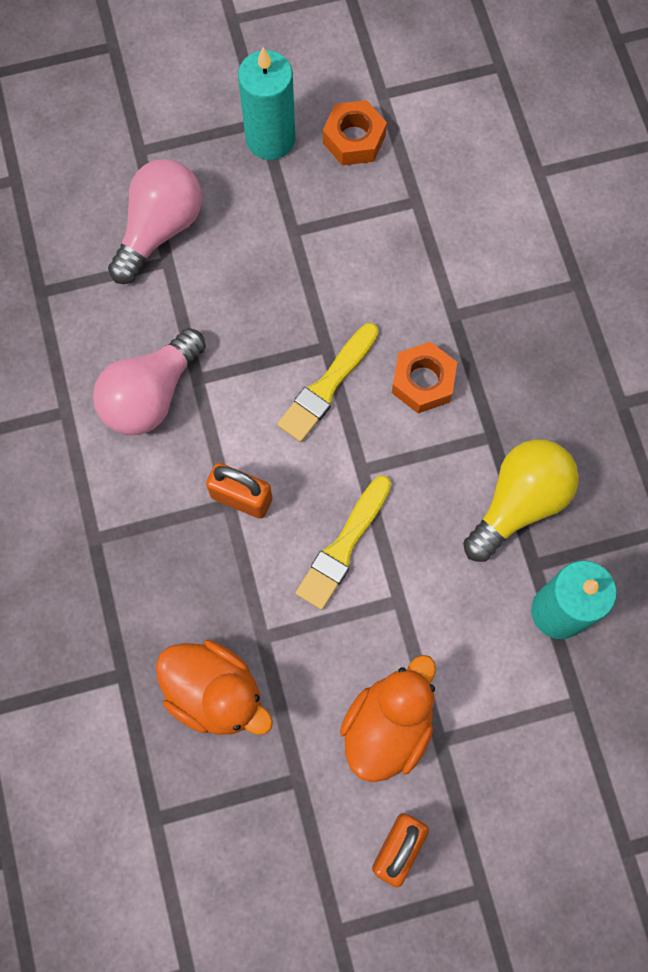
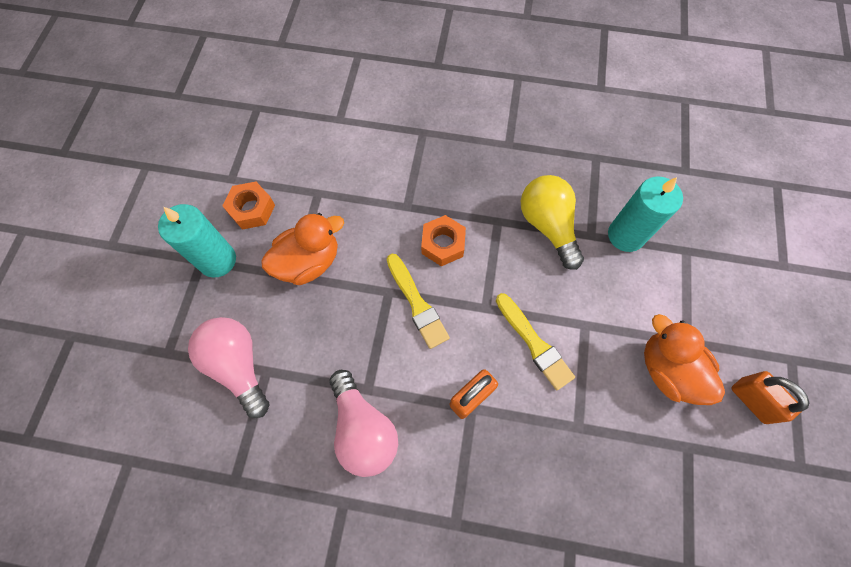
camera: 65 degrees left, 5 degrees down
orange duck [156,640,273,735] -> orange duck moved to [261,213,344,285]

